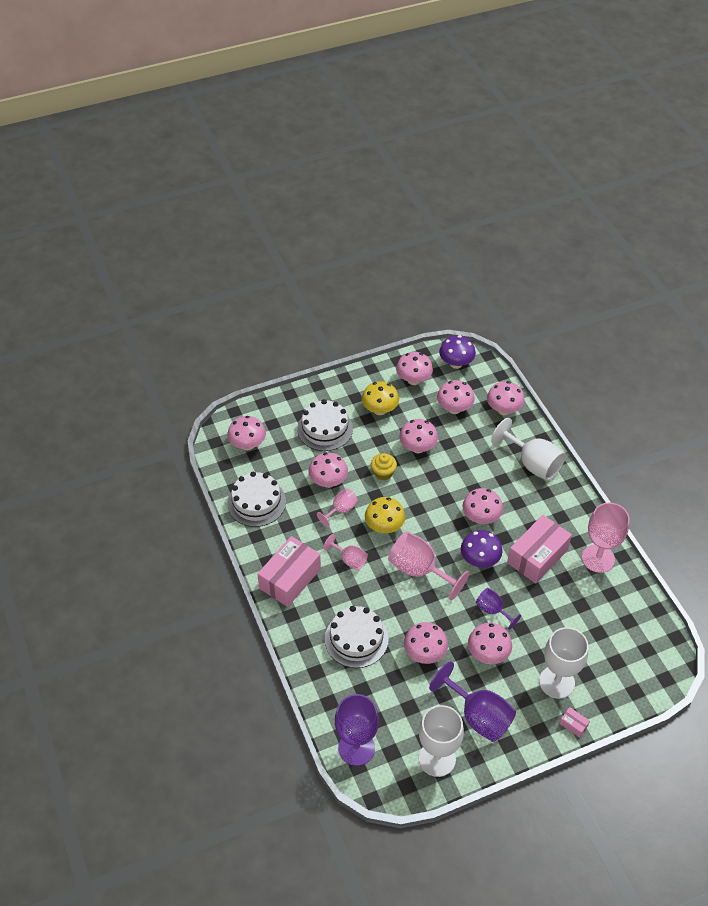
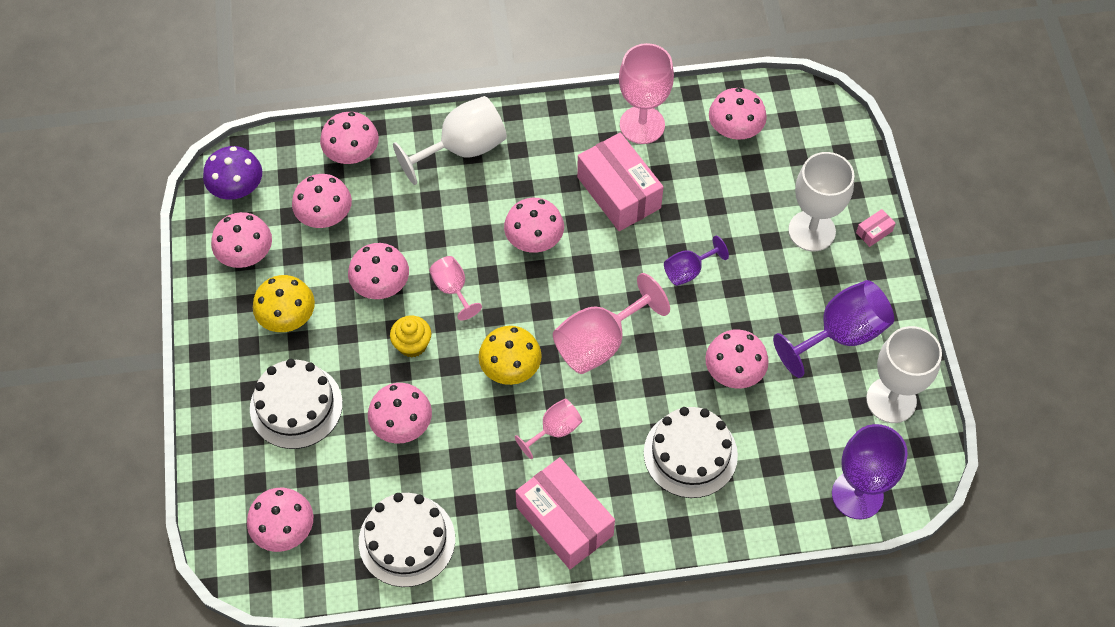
camera: 75 degrees left, 10 degrees up
pink goblet [317,488,358,527] -> pink goblet moved to [429,256,482,321]
purple mushroom [461,530,503,568] -> none
pink mushroom [468,623,512,664] -> pink mushroom moved to [709,88,767,140]

